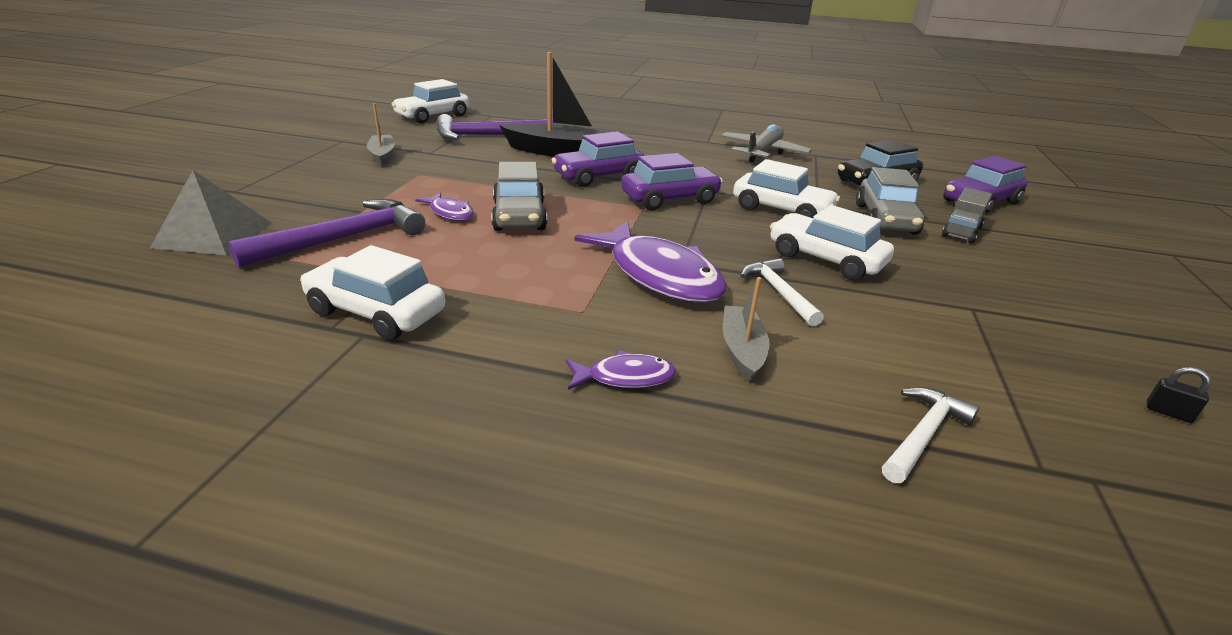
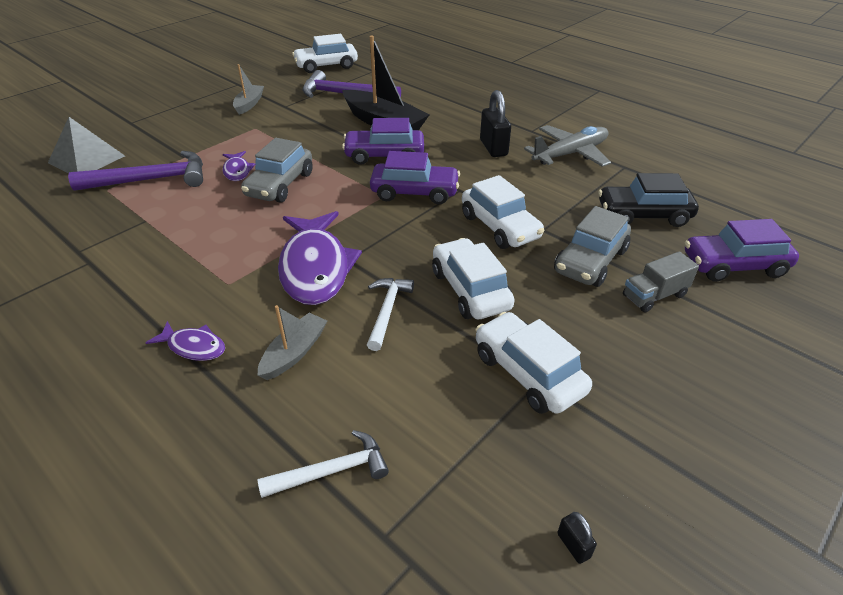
camera: 30 degrees right, 10 degrees up
white car [300,245,445,340] -> white car moved to [476,312,592,414]
none -> black padlock [480,90,511,157]

